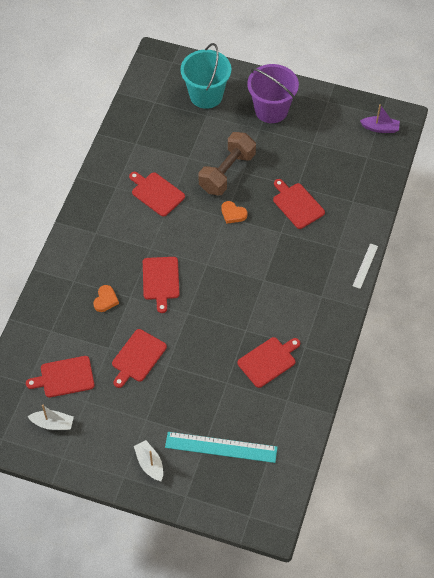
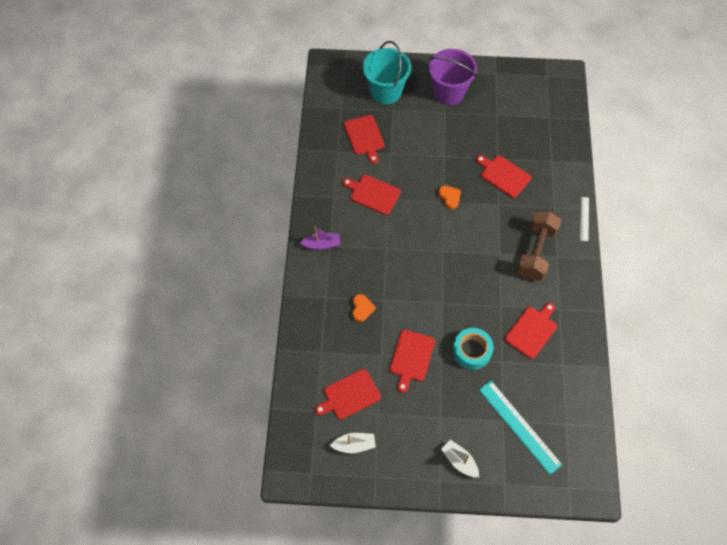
camera: 15 degrees left, 5 degrees up
red cutting board [143,257,180,313] -> red cutting board moved to [344,115,385,164]
turquoise ruler [165,432,277,463] -> turquoise ruler turned 60 degrees clockwise [479,381,562,475]
brown dumbbell [198,132,256,195] -> brown dumbbell moved to [516,211,561,280]
orange heart [221,201,247,224] -> orange heart turned 135 degrees counterclockwise [438,185,461,209]
purple boat [360,104,400,133] -> purple boat moved to [300,227,341,250]
none -> turquoise tape [453,328,494,370]

